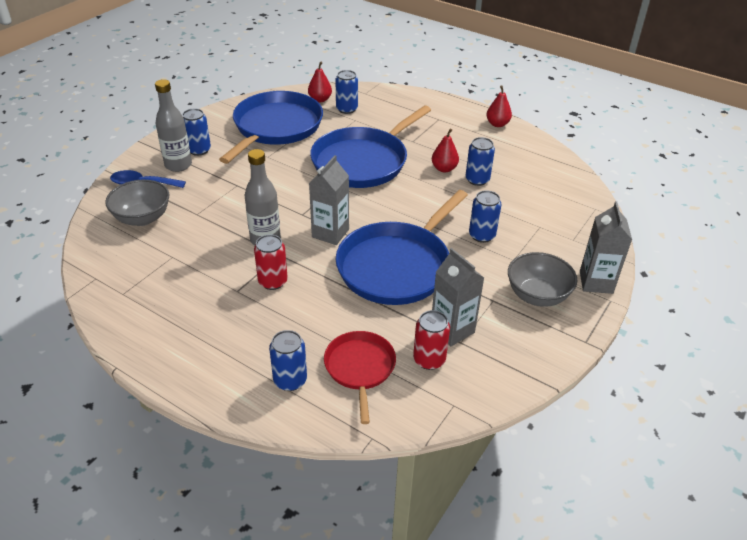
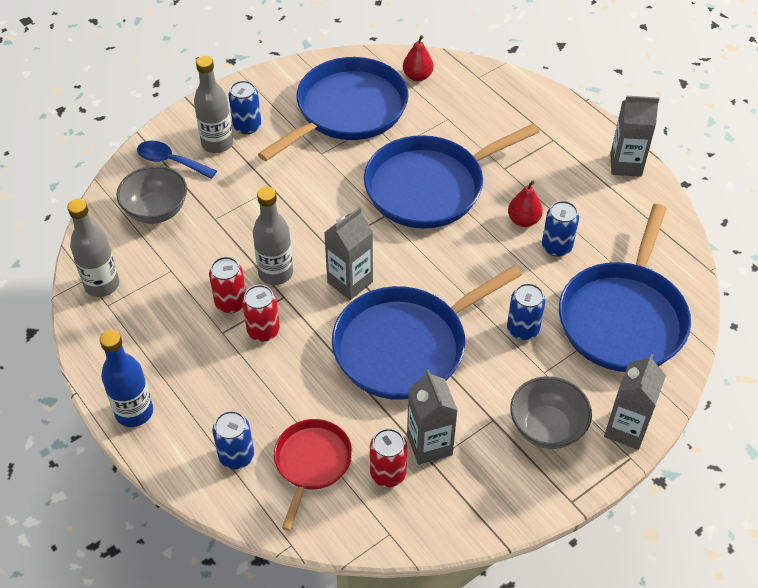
camera: 20 degrees right, 10 degrees up
blue can [335,70,358,114] -> none
red pear [486,85,512,127] -> grey carton [610,96,659,177]
none -> grey bottle [67,199,119,297]
none -> blue bottle [100,330,153,427]
none -> red can [209,257,246,313]
none -> blue pan [559,204,691,372]

